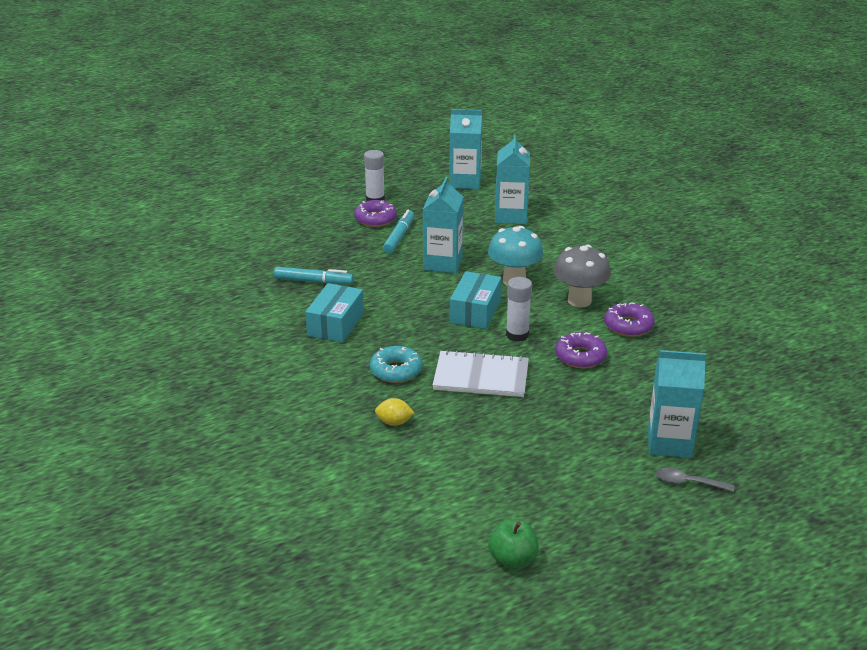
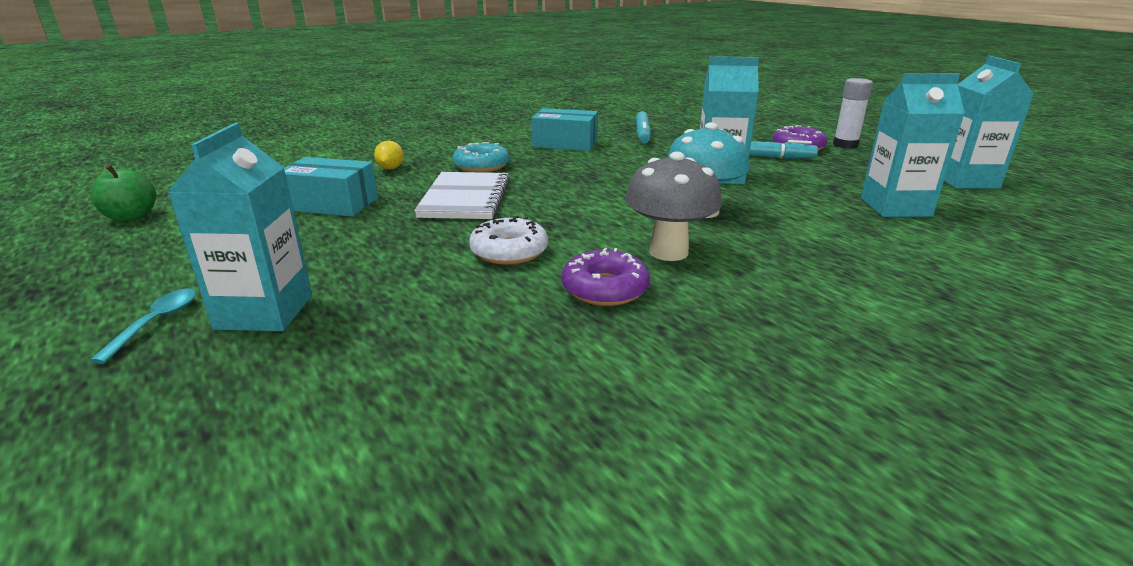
camera: 85 degrees right, 5 degrees down
turquoise box [450,271,502,329] -> turquoise box moved to [284,157,378,217]
white glue stick [506,277,532,342] -> none
purple donut [555,332,607,368] -> white donut [469,216,548,265]
grey spoon [656,467,734,492] -> turquoise spoon [90,288,196,364]

